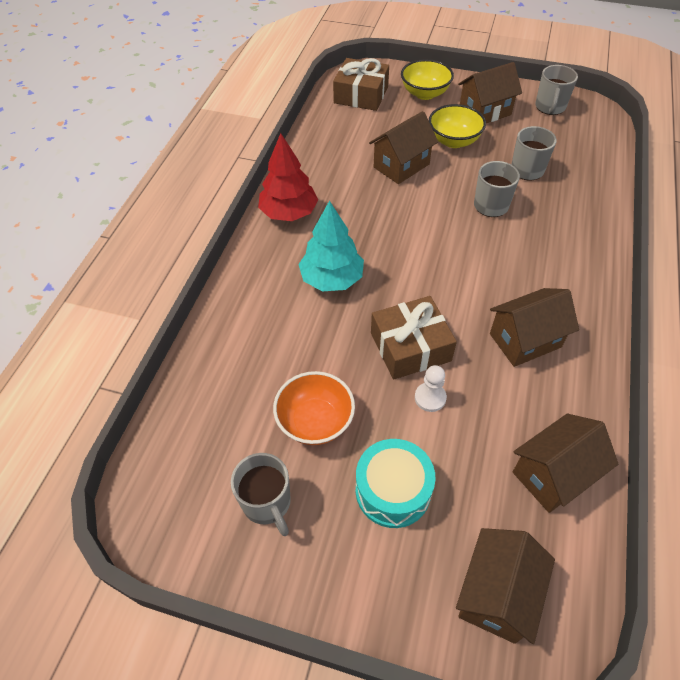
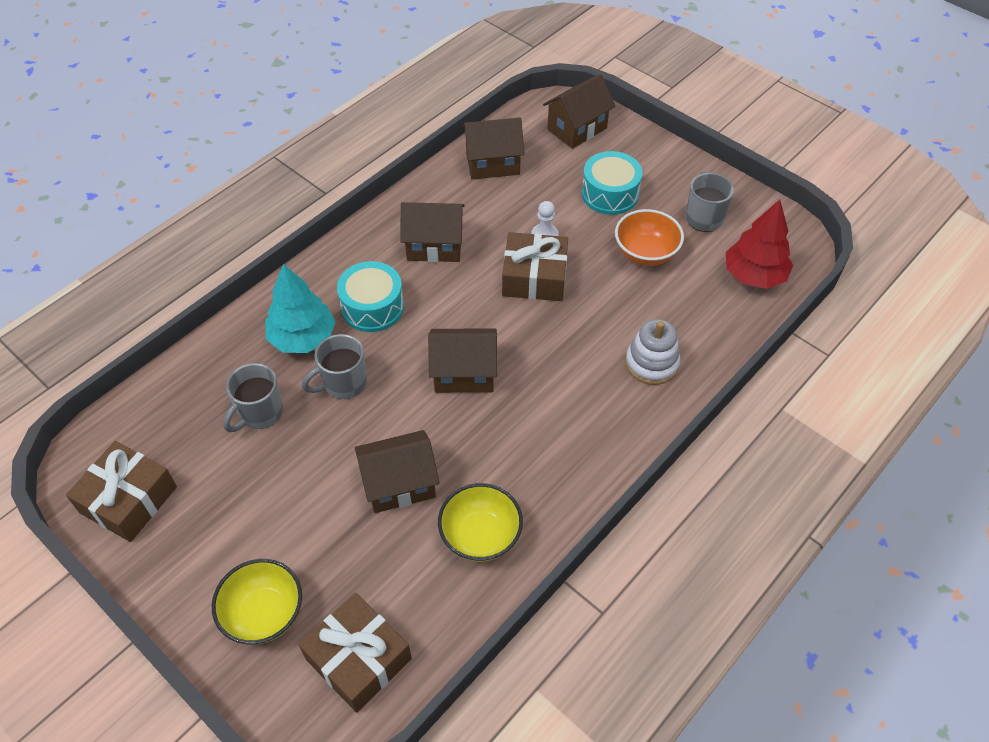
camera: 155 degrees left, 0 degrees up
red tree [258,133,318,221] -> red tree moved to [726,199,793,289]
turquoise tree [298,201,364,291] -> turquoise tree moved to [265,264,336,353]
yellow bowl [429,104,486,148] -> yellow bowl moved to [438,483,523,562]
brown house [458,62,522,123] -> brown house moved to [428,328,497,393]
grey mug [535,65,578,115] -> brown gift [66,441,177,542]
none -> turquoise drum [337,261,404,332]
none -> white stacking toy [625,319,680,385]

